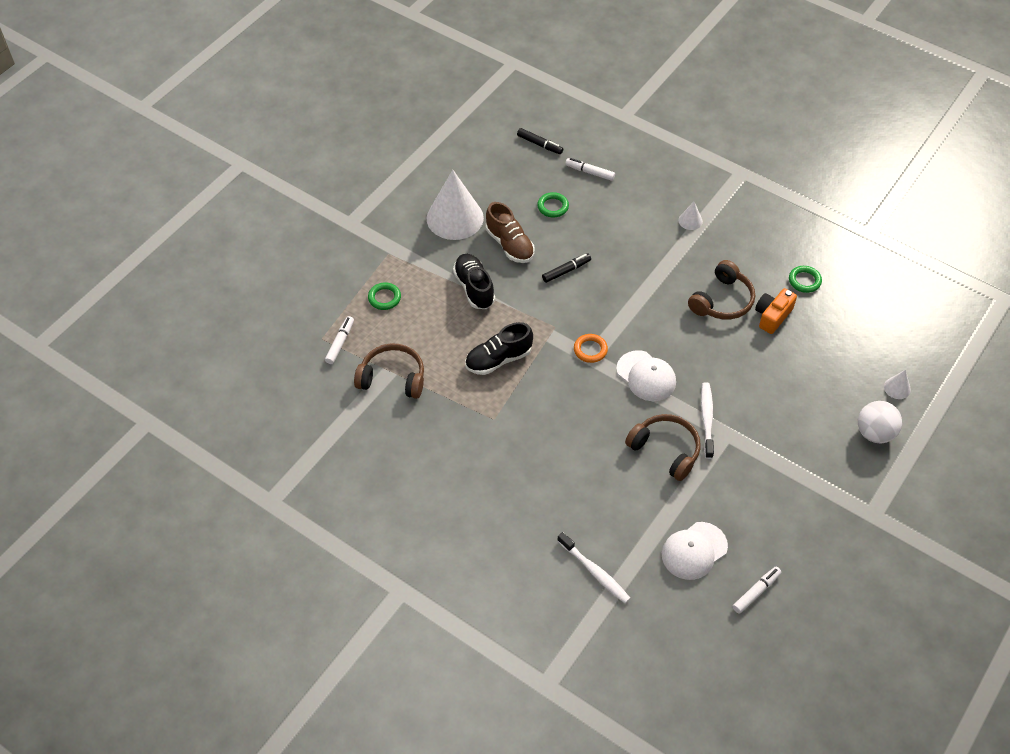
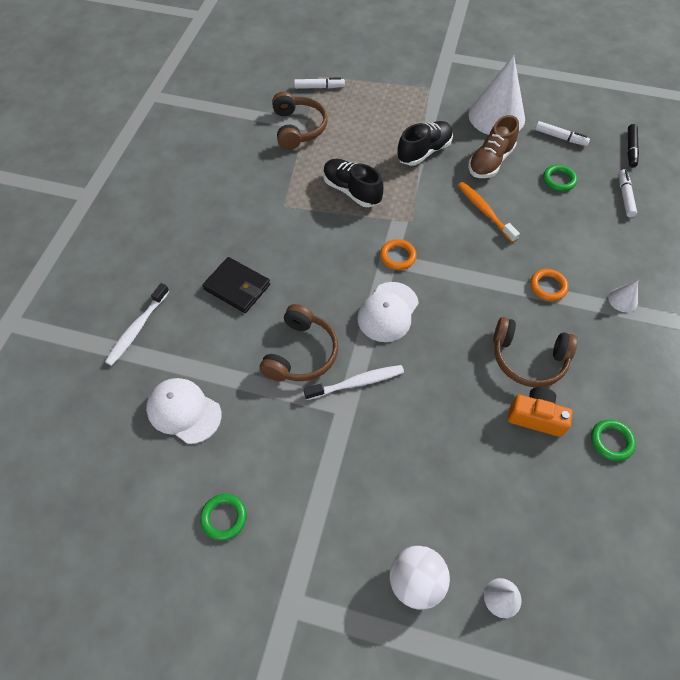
camera: 70 degrees right, 5 degrees up
green ring [368,282,401,310] -> green ring moved to [200,494,247,541]
black marker [542,254,591,283] -> orange toothbrush [458,182,520,243]
white marker [732,567,781,614] -> white marker moved to [535,121,590,146]
none -> black wallet [202,257,270,313]
none -> orange ring [530,269,569,301]

